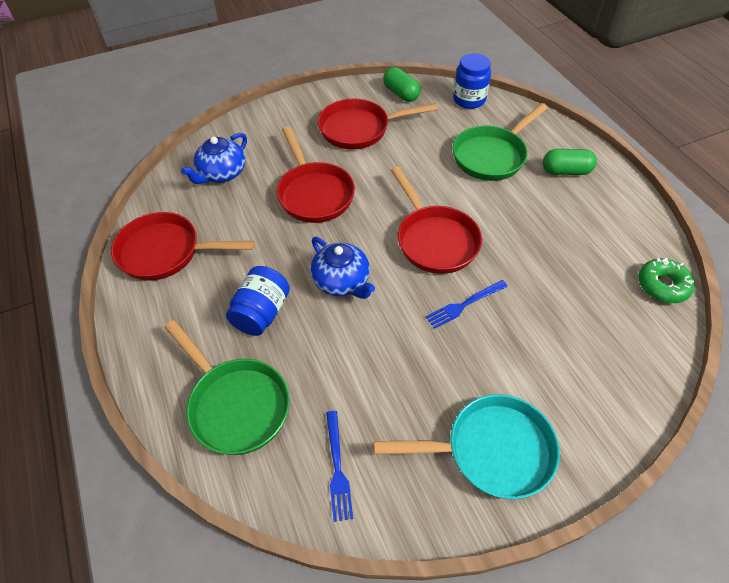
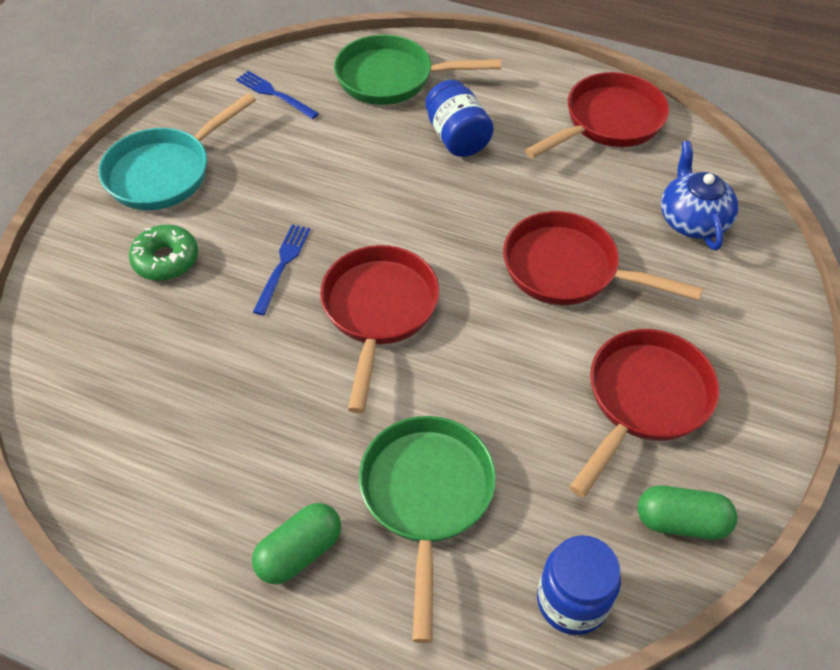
camera: 135 degrees right, 0 degrees up
blue teapot [310,237,375,299] -> none
red pan [391,166,482,274] -> red pan turned 75 degrees clockwise [320,245,439,413]
green donut [638,258,695,303] -> green donut moved to [129,225,198,281]

